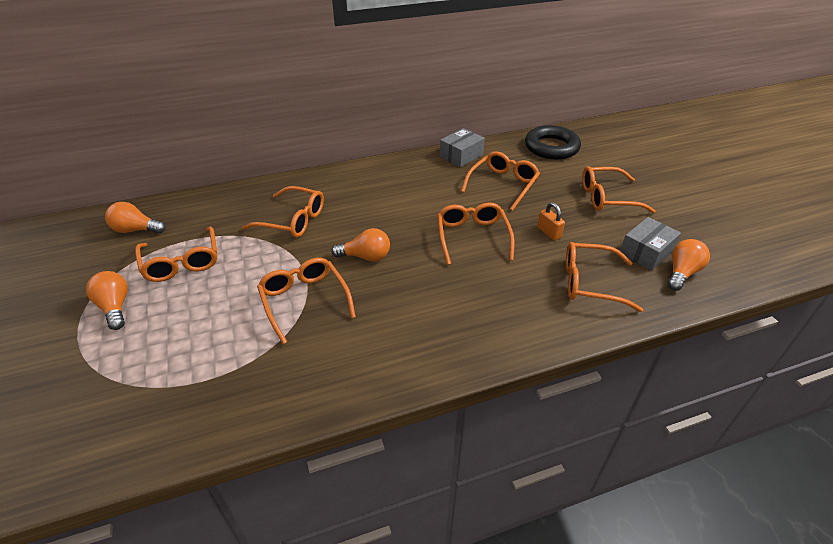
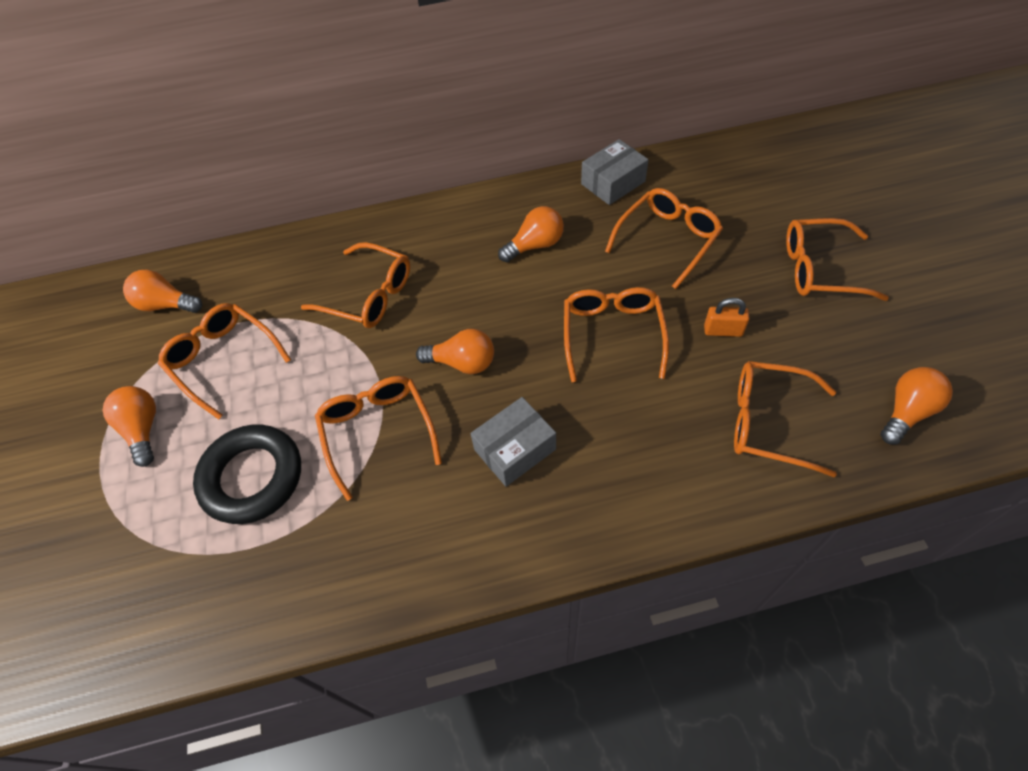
camera: 10 degrees right, 15 degrees up
orange glasses [135,227,217,282] -> orange glasses turned 150 degrees clockwise [158,303,291,419]
black ring [525,125,581,160] -> black ring moved to [193,425,301,524]
orange padlock [538,202,565,240] -> orange padlock turned 60 degrees counterclockwise [704,298,749,337]
grey box [620,217,681,271] -> grey box moved to [470,397,556,487]
none -> orange light bulb [498,206,564,262]

